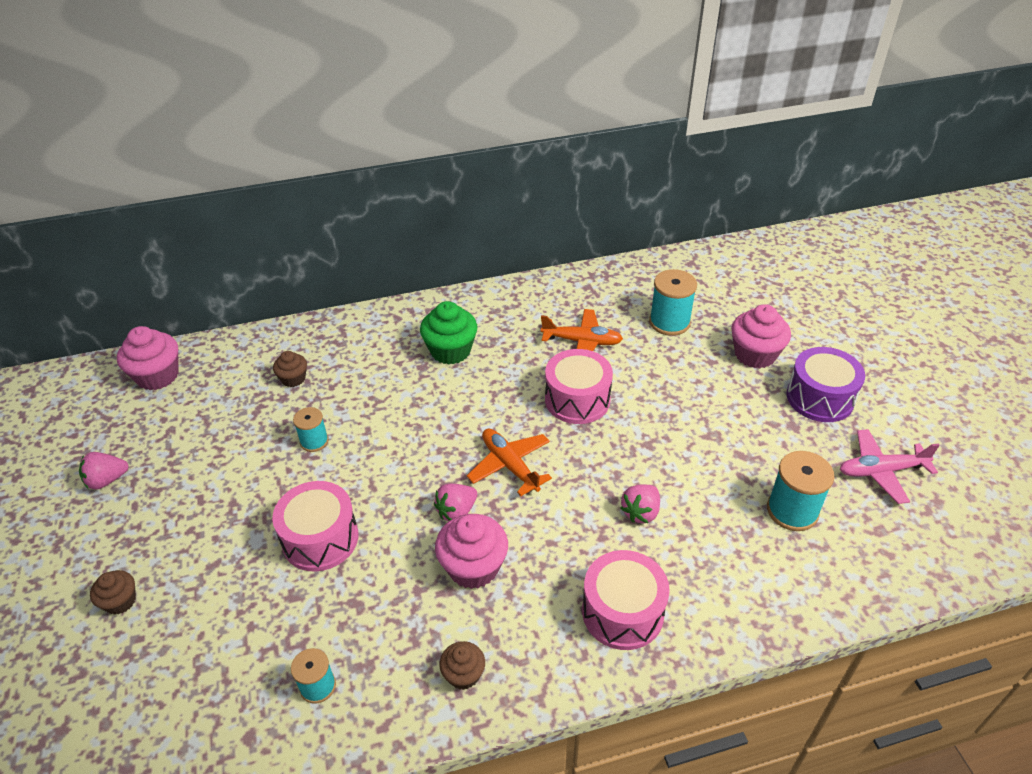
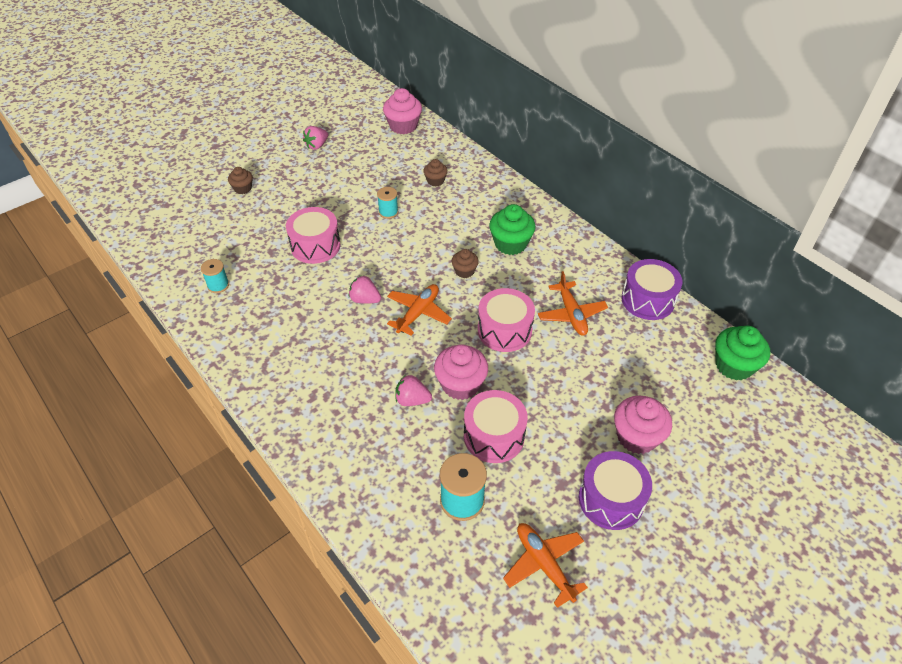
camera: 65 degrees right, 5 degrees up
pink strawberry [79,452,129,490] -> pink strawberry turned 90 degrees counterclockwise [303,126,328,150]
pink cupcake [435,514,508,589] -> pink cupcake moved to [434,344,488,400]
brown cupcake [439,641,485,690] -> brown cupcake moved to [452,249,479,278]
pink drum [582,550,670,650] -> pink drum moved to [464,390,528,463]
turquoise spool [649,269,697,336] -> none
pink plane [840,429,940,504] -> orange plane [503,523,588,608]
none -> purple drum [621,259,683,320]
none -> green cupcake [715,326,770,380]

